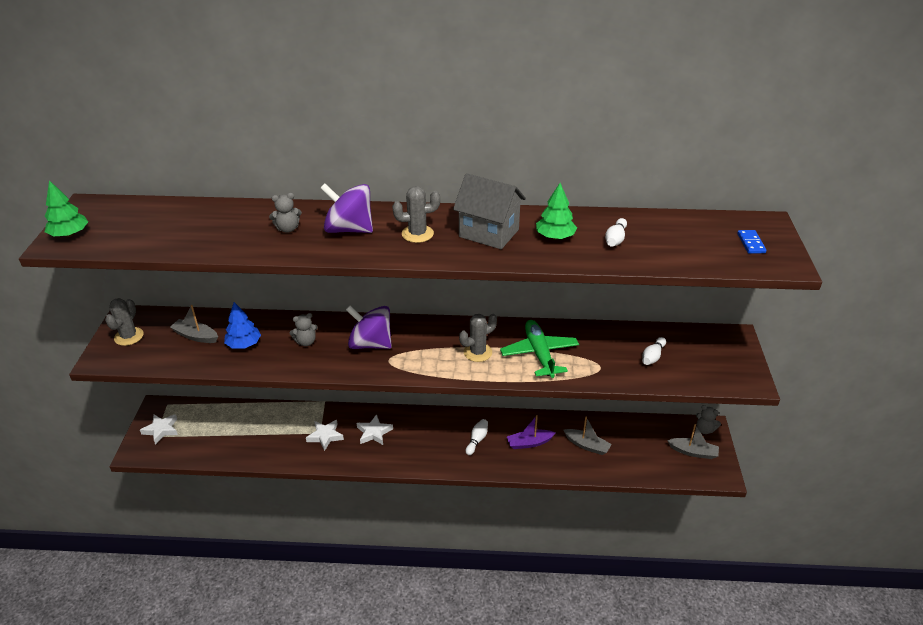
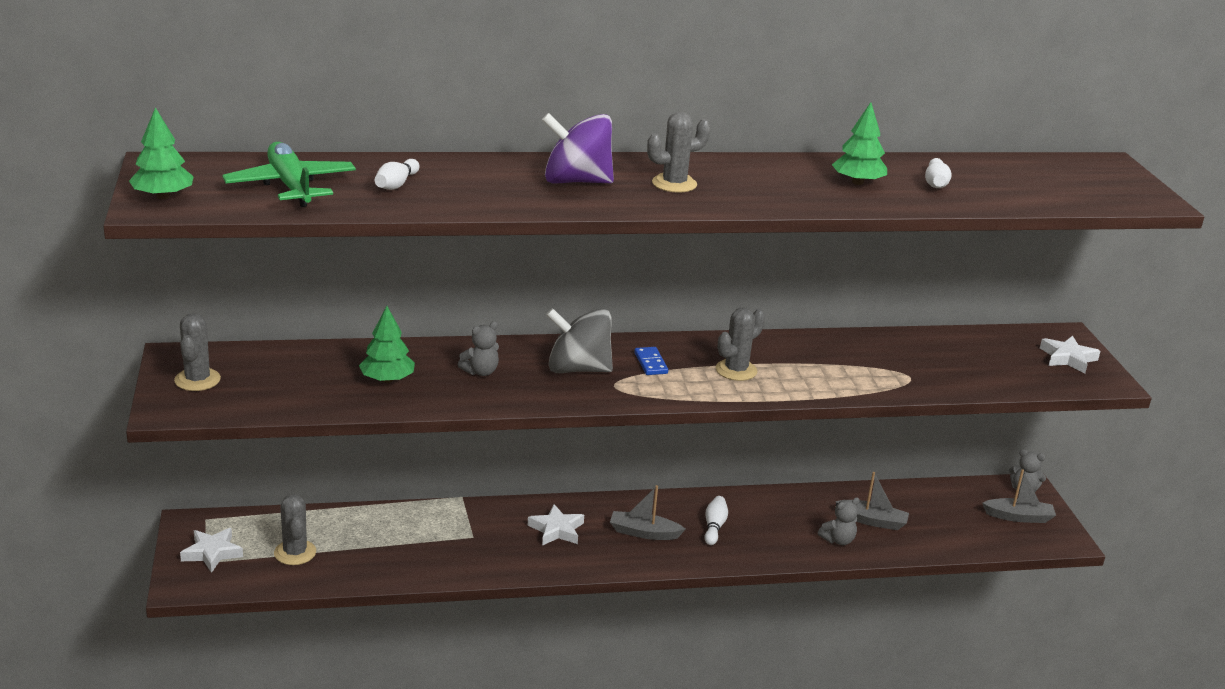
camera: 15 degrees left, 10 degrees down
grey boat [170,305,218,343] -> grey boat moved to [610,485,686,540]
blue tree [224,302,261,349] -> green tree [359,306,415,383]
grey teddy bear [269,193,302,233] -> grey teddy bear moved to [818,498,860,545]
white star [306,420,344,451] -> white star moved to [1040,336,1100,373]
purple spinning top [346,306,392,349] -> grey spinning top [546,308,613,373]
grey house [453,173,526,249] -> none
green plane [500,320,579,378] -> green plane moved to [222,142,356,207]
purple boat [507,415,555,449] -> none
white bowling pin [642,337,666,365] -> white bowling pin moved to [375,159,420,190]
blue domino [737,230,767,254] -> blue domino moved to [634,347,668,375]
none -> grey cactus [274,494,316,565]

